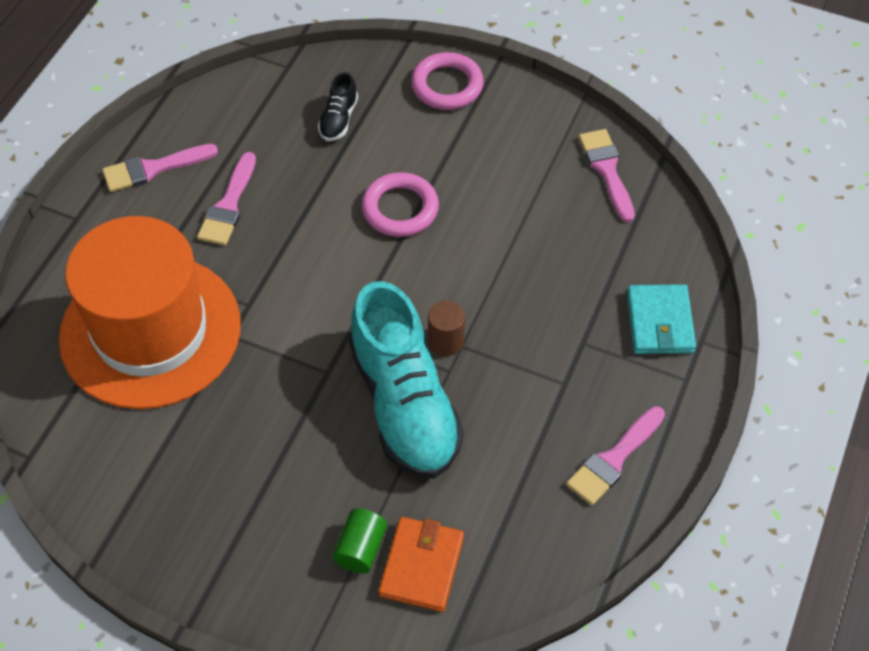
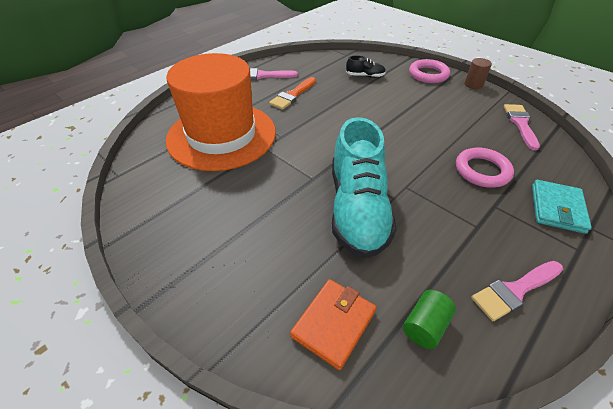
camera: 20 degrees right, 10 degrees down
pink brush [197,152,256,246] -> orange brush [269,77,316,110]
black shoe [318,72,358,141] -> black shoe turned 120 degrees counterclockwise [346,55,386,78]
green cylinder [332,508,387,573] -> green cylinder moved to [403,290,456,349]
pink ring [362,172,439,237] -> pink ring moved to [456,148,514,188]
brown cylinder [428,301,465,356] -> brown cylinder moved to [464,58,492,89]

